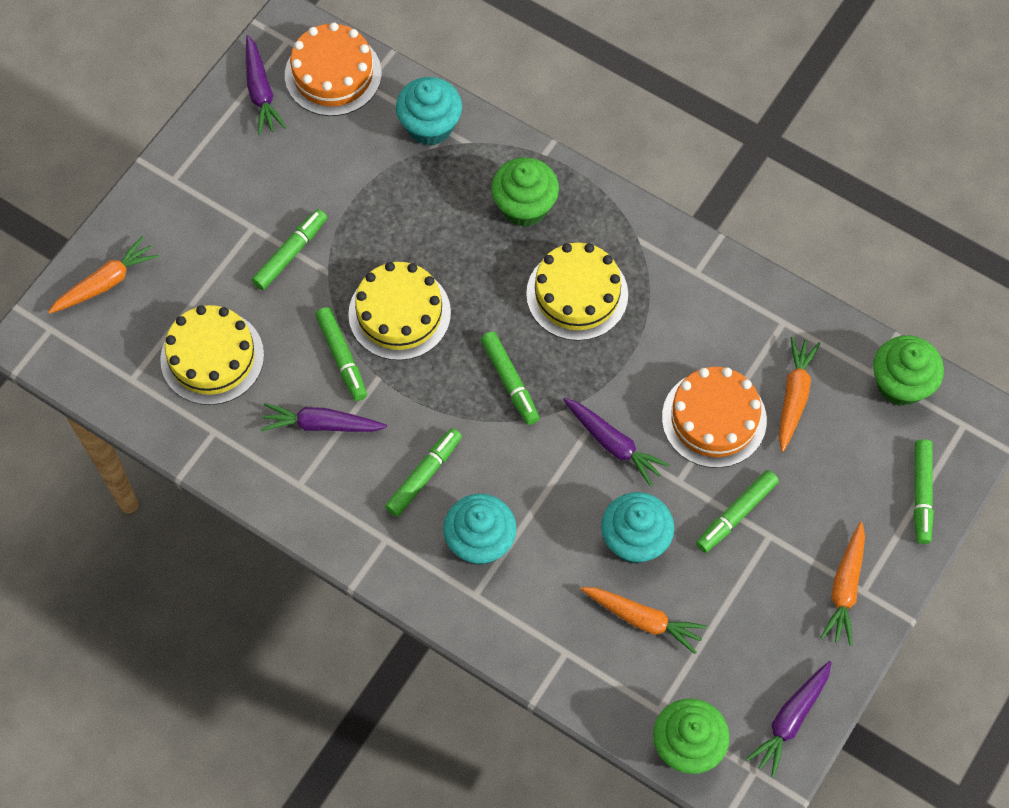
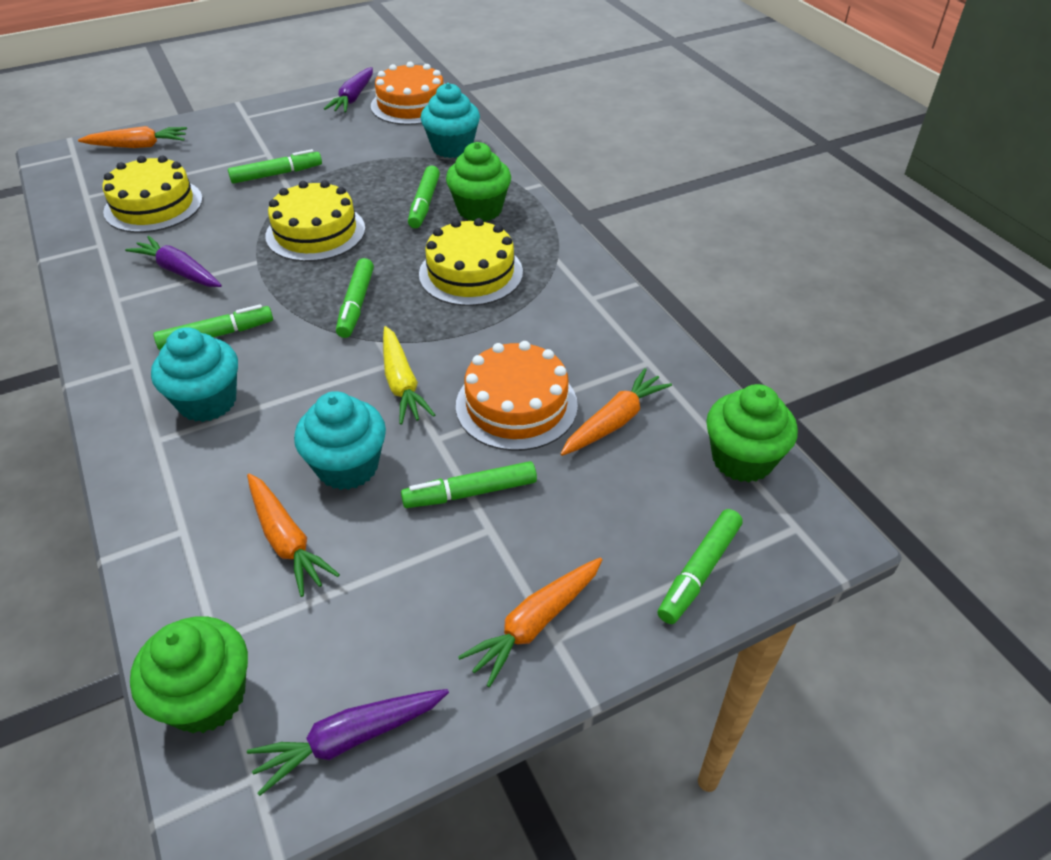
camera: 30 degrees right, 20 degrees down
green marker [315,307,367,401] -> green marker moved to [408,165,440,228]
purple carrot [563,398,670,487] -> yellow carrot [383,326,435,425]

